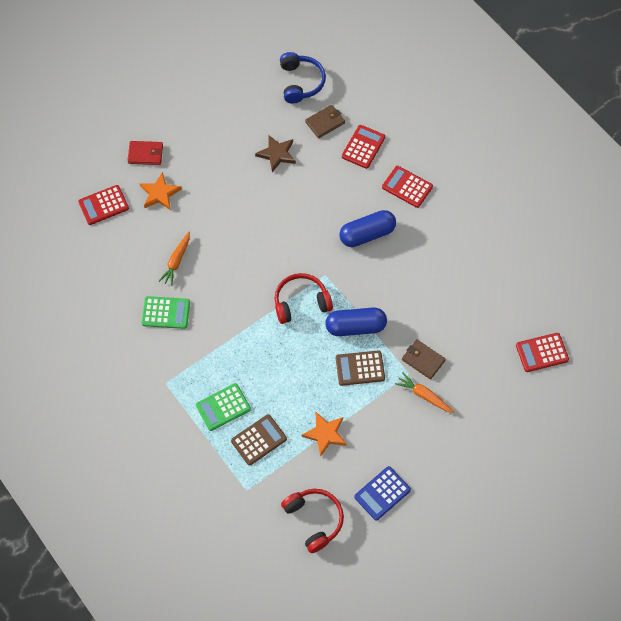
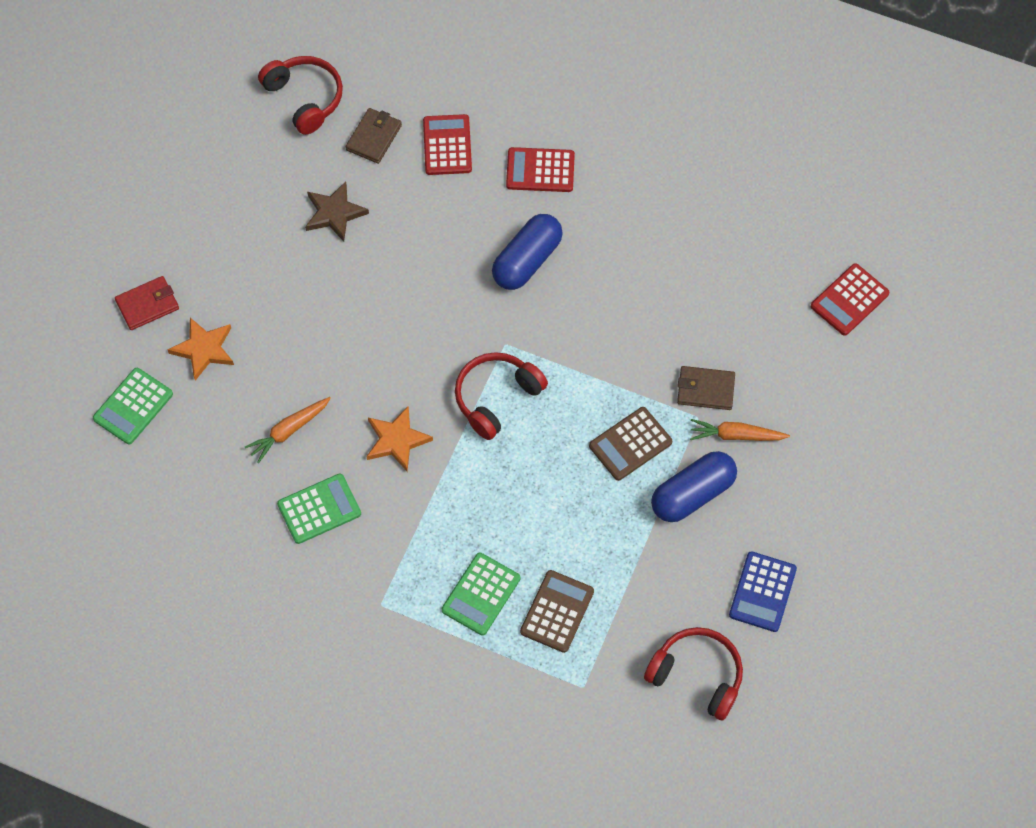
camera: 30 degrees left, 0 degrees up
red calculator [78,185,129,225] -> green calculator [93,368,173,444]
orange carrot [159,232,190,286] -> orange carrot turned 60 degrees clockwise [245,397,331,463]
blue headphones [280,52,326,104] -> red headphones [258,56,343,135]
orange star [301,412,347,457] -> orange star moved to [367,406,433,471]
blue capsule [325,307,387,336] -> blue capsule moved to [651,451,737,522]

